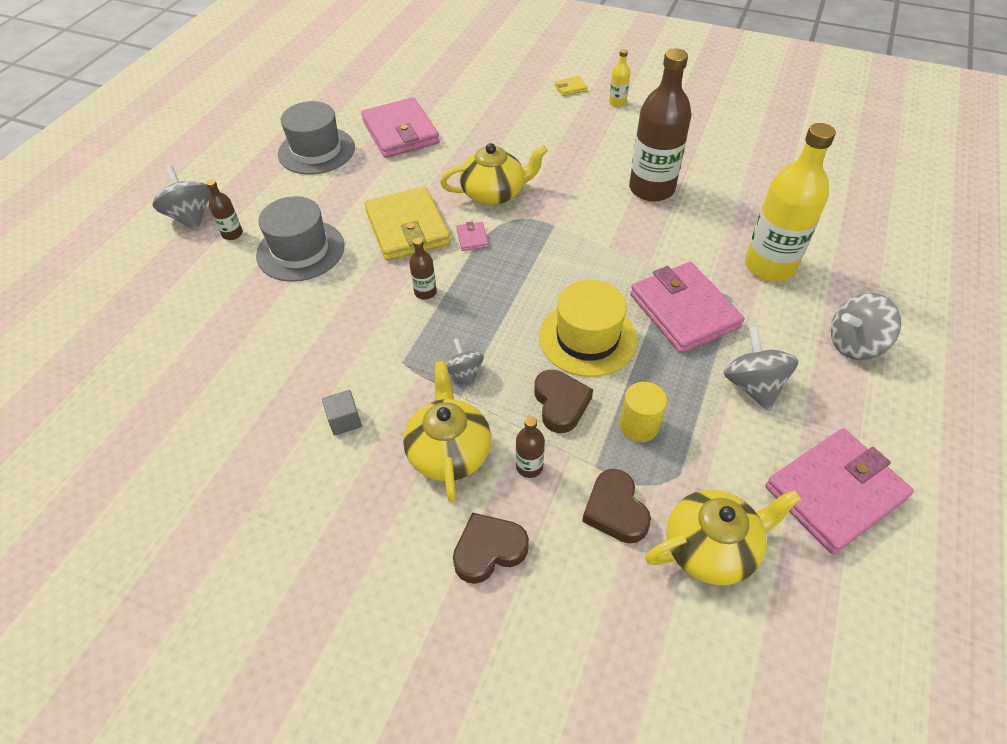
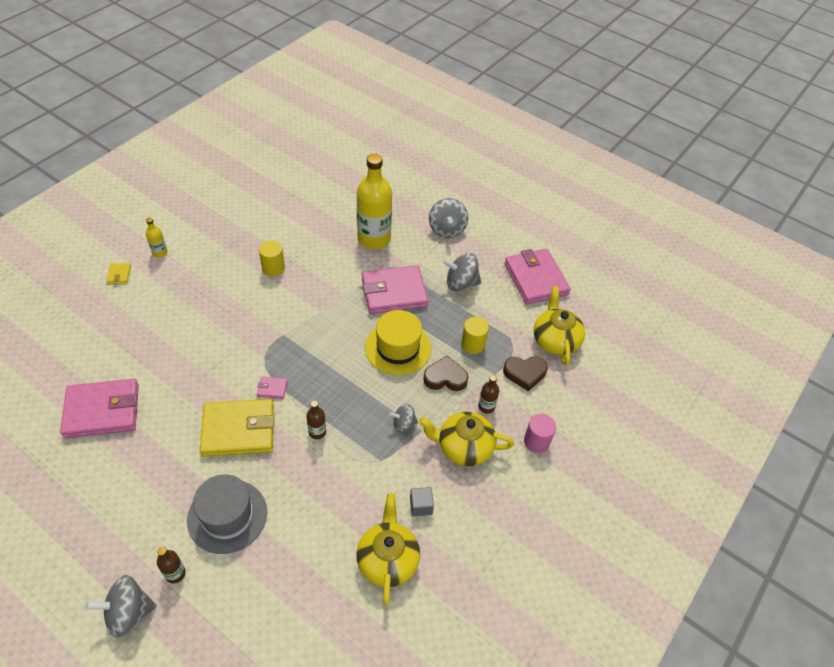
camera: 80 degrees left, 0 degrees up
grey hat [278,101,355,175] -> none
yellow teapot [440,143,548,205] -> yellow teapot moved to [356,493,420,606]
brown heart [453,513,529,584] -> pink cylinder [524,414,556,453]
brown bottle [629,49,692,202] -> yellow cylinder [259,241,285,276]

